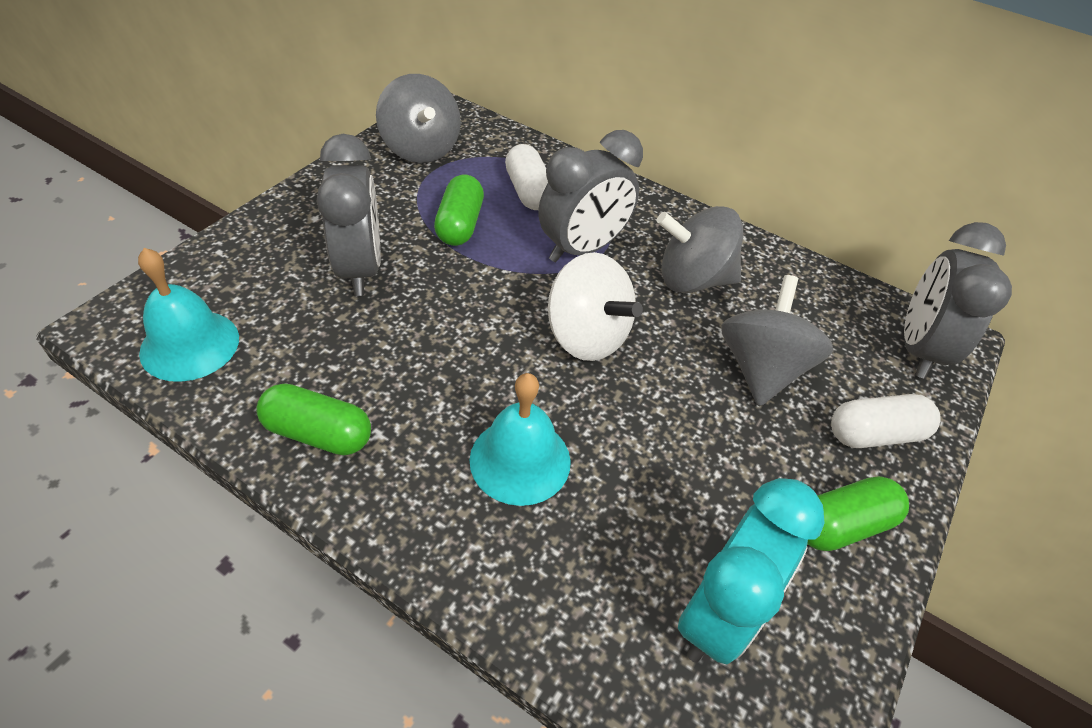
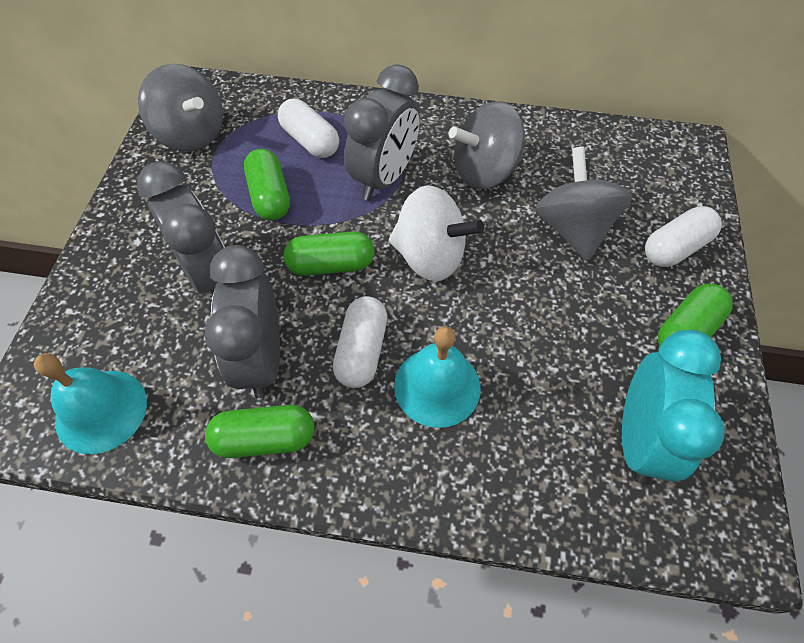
camera: 20 degrees left, 10 degrees up
grey clock [904,222,1012,379] -> grey clock moved to [205,245,280,398]
none -> green capsule [284,231,375,276]
none -> white capsule [333,296,388,388]

